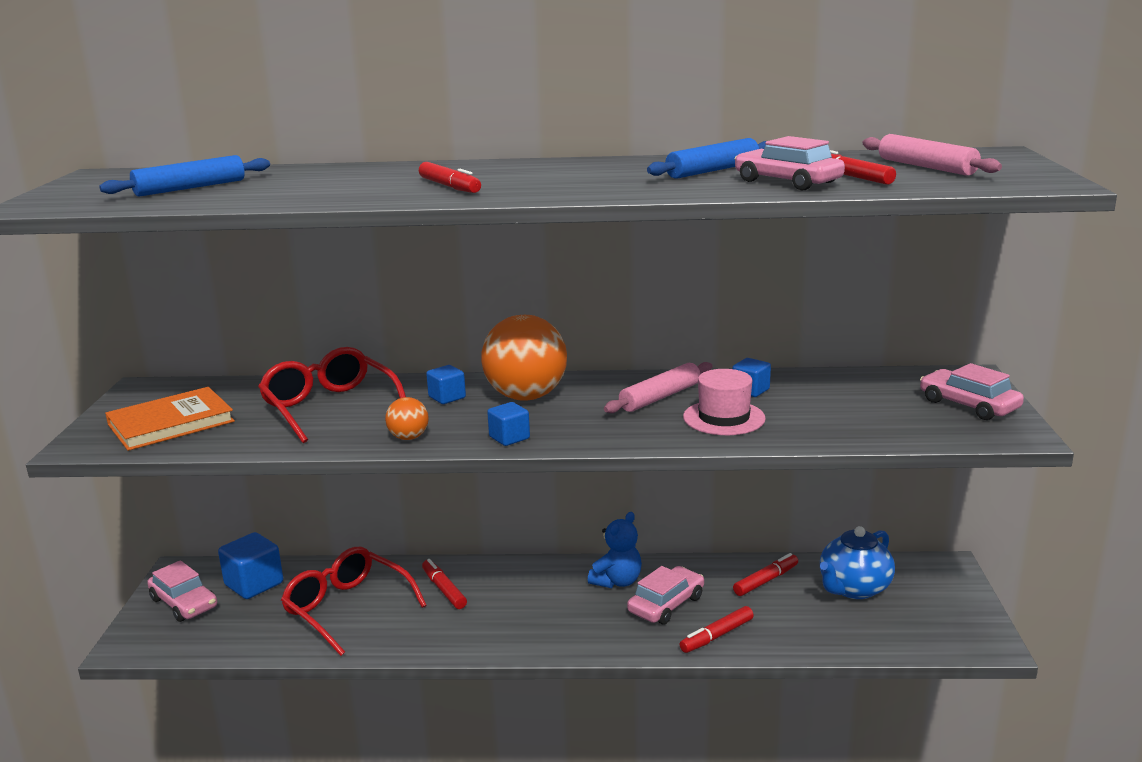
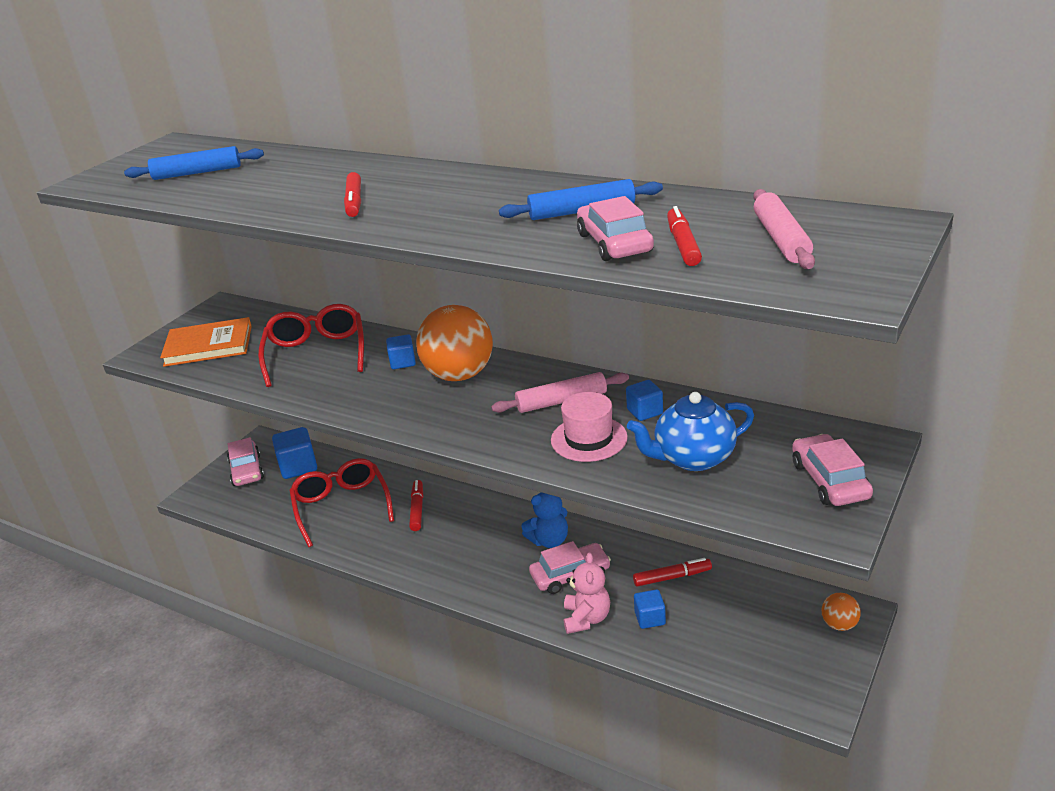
camera: 30 degrees right, 10 degrees up
orange ball [385,397,429,440] -> orange ball moved to [822,593,861,631]
blue cube [487,402,530,446] -> blue cube moved to [634,590,666,629]
red marker [680,606,754,653] -> pink teddy bear [564,553,610,634]
blue teapot [820,526,895,599] -> blue teapot moved to [627,392,754,471]

